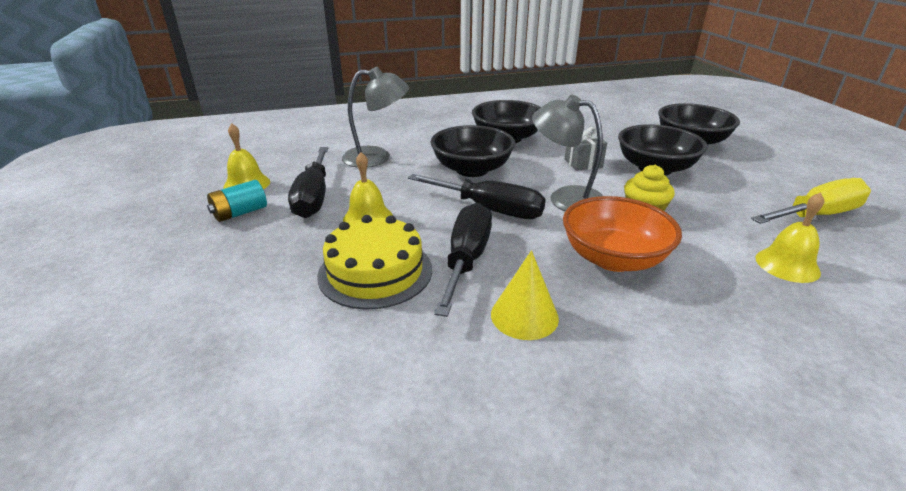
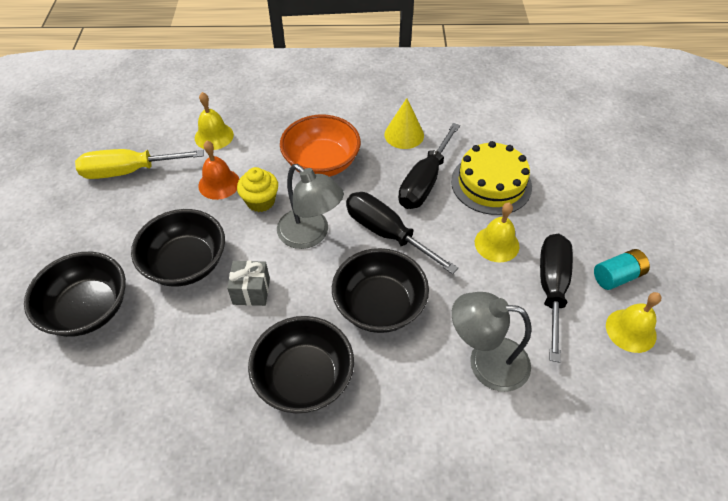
camera: 165 degrees left, 20 degrees up
none -> orange bell [198,141,239,200]

